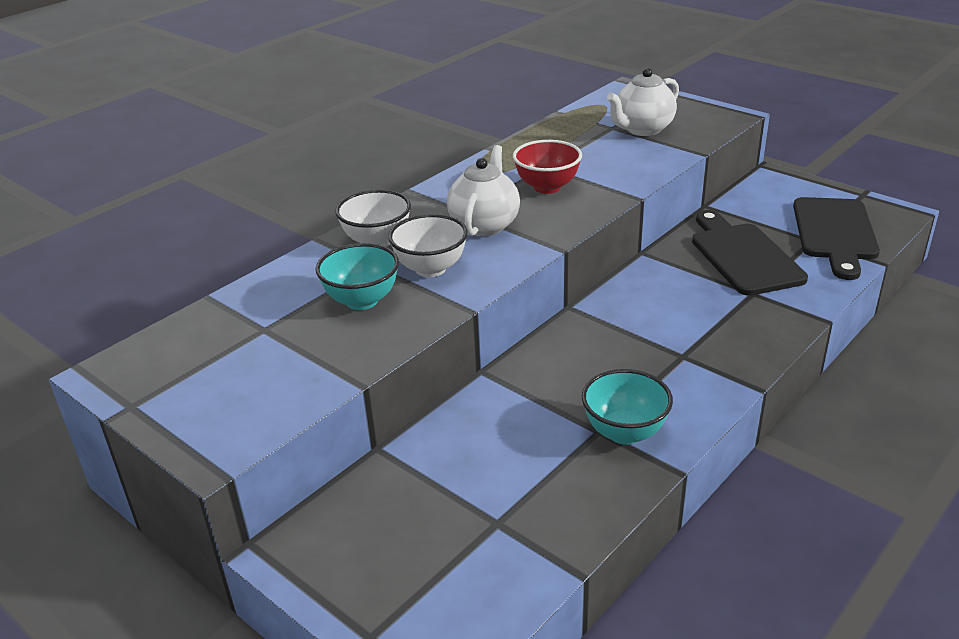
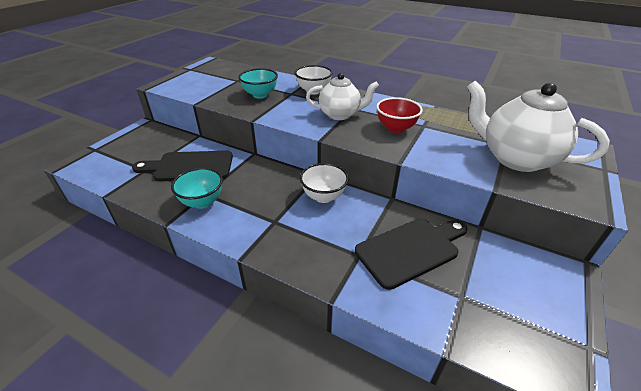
camera: 75 degrees right, 5 degrees up
white bowl [388,214,468,277] -> white bowl moved to [300,163,349,203]
white teapot [607,68,679,136] -> white teapot [467,81,610,172], size x1.56
black cutting board [793,197,880,280] -> black cutting board moved to [132,151,233,181]

